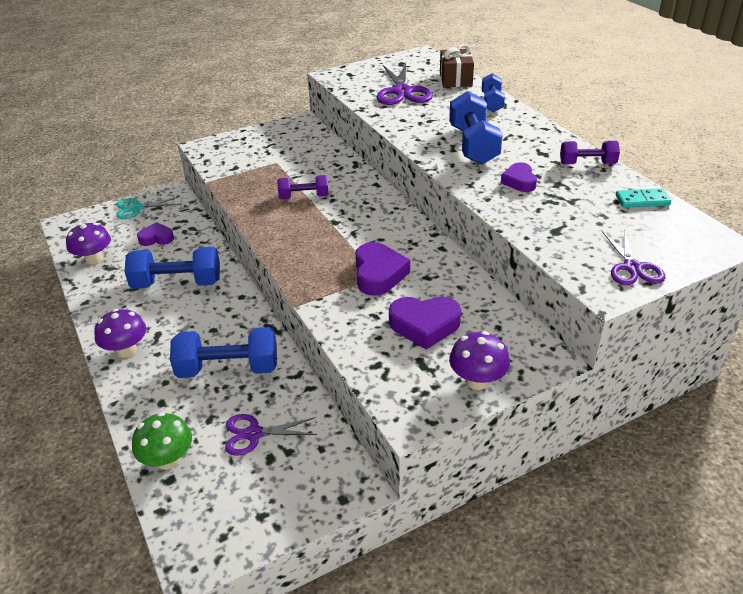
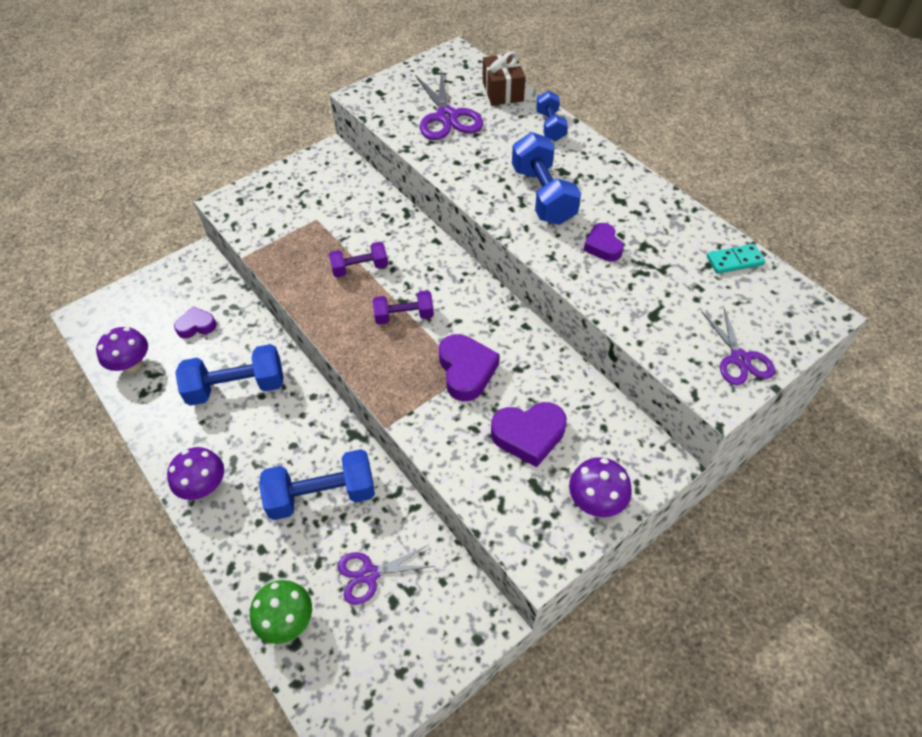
camera: 10 degrees left, 15 degrees up
turquoise scissors [117,196,181,219] -> none
purple dumbbell [560,141,620,164] -> purple dumbbell moved to [373,290,434,324]

